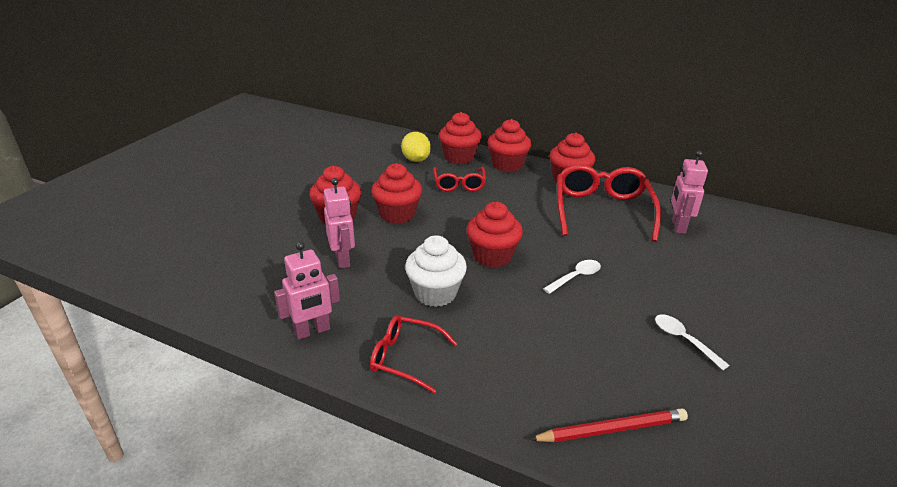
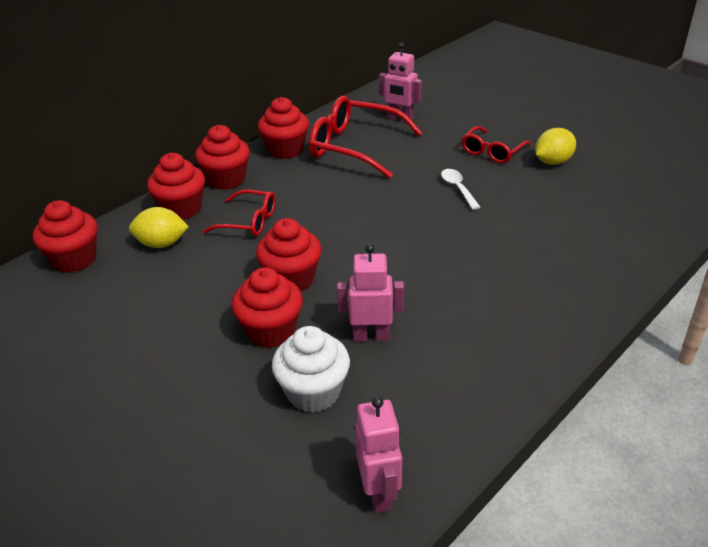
camera: 70 degrees left, 5 degrees up
pink robot [274,242,340,340] -> pink robot moved to [355,396,402,513]
red glasses [370,315,457,393] -> red glasses moved to [461,126,531,163]
white cupcake [405,235,467,307] -> white cupcake moved to [272,326,350,413]
red cupcake [466,202,523,268] -> red cupcake moved to [33,200,98,273]
red pencil [529,408,688,442] -> none
white spoon [655,314,730,370] -> yellow lemon [535,128,576,165]

